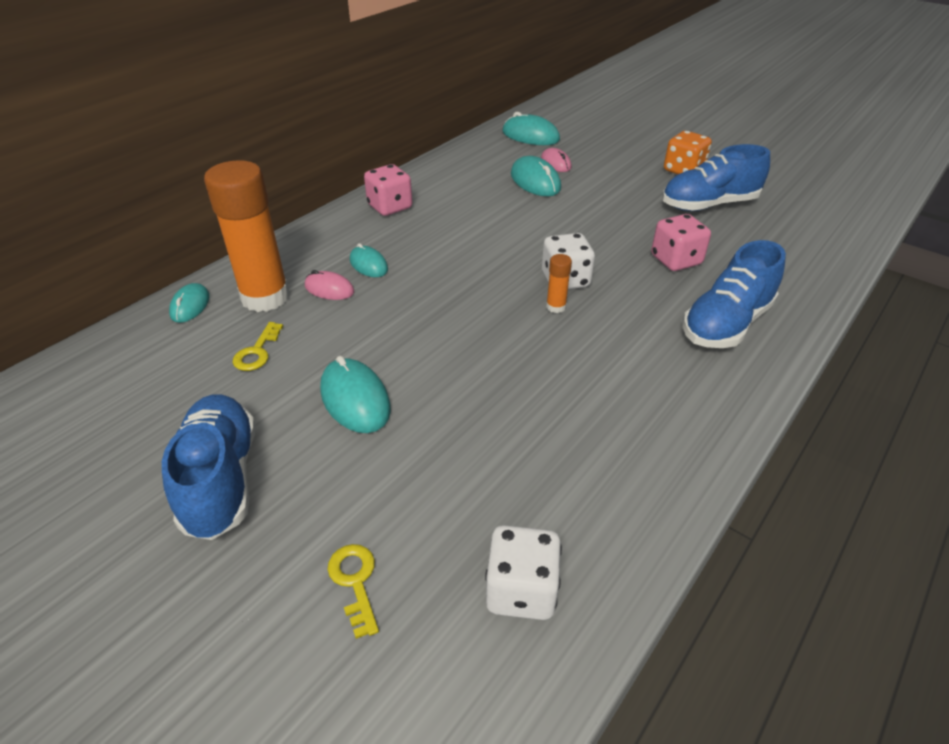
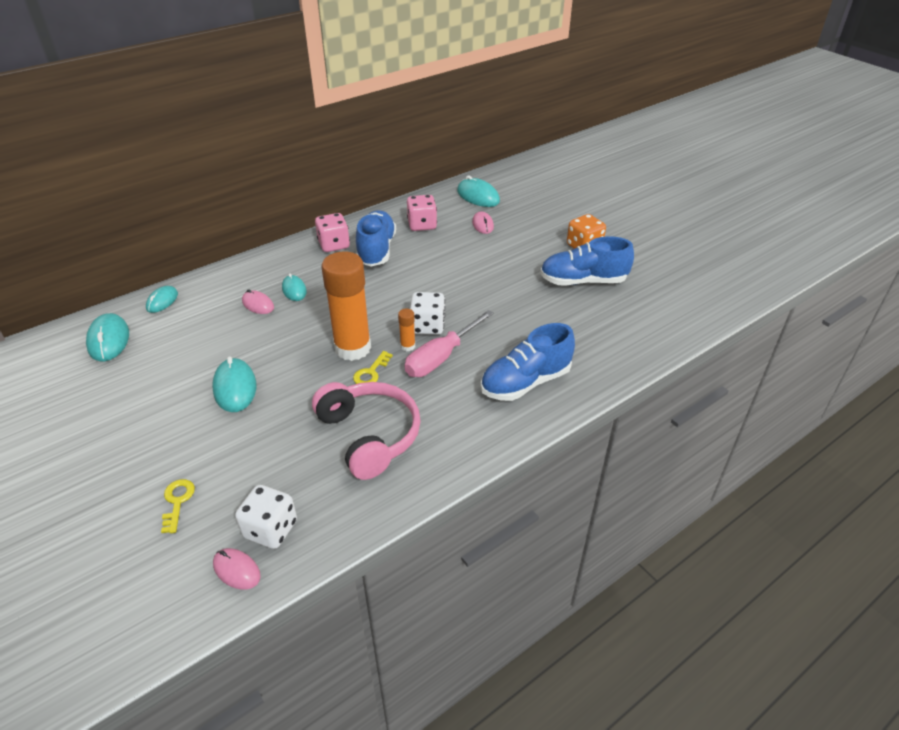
camera: 15 degrees right, 0 degrees up
blue shoe [162,394,255,540] -> blue shoe moved to [356,210,396,267]
orange glue stick [204,160,290,312] -> orange glue stick moved to [321,251,371,361]
yellow key [232,322,283,371] -> yellow key moved to [353,351,393,384]
turquoise mouse [511,156,561,197] -> turquoise mouse moved to [86,313,129,361]
pink dice [651,214,711,271] -> pink dice moved to [407,195,437,231]
none -> pink mouse [213,548,261,590]
none -> pink headphones [312,382,421,480]
none -> pink screwdriver [405,310,494,377]

